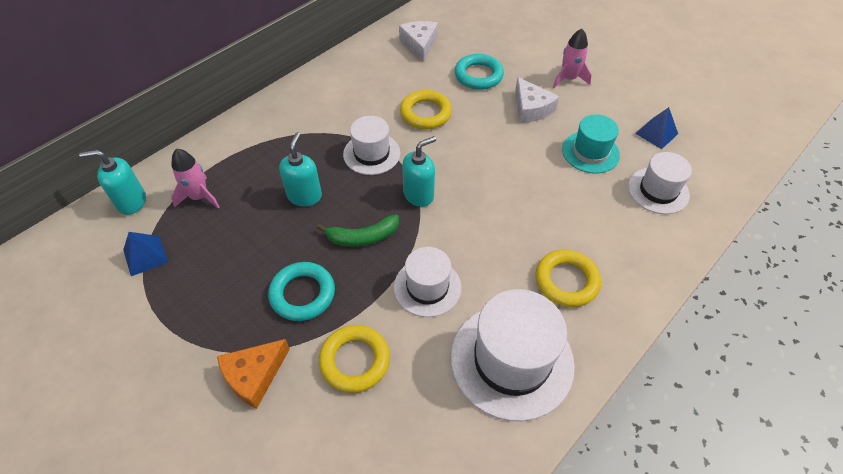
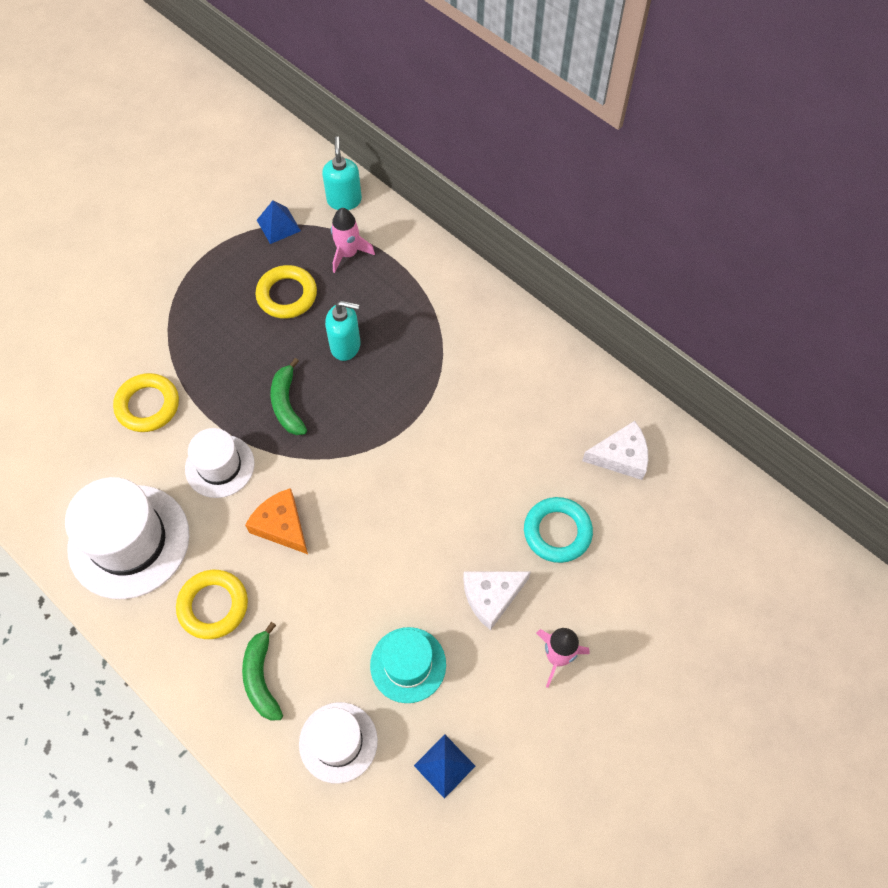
camera: 90 degrees right, 10 degrees up
orange cheese [217,339,290,409] -> orange cheese moved to [245,488,308,554]
turquoise ring [268,262,335,321] -> none
white hat [343,116,400,175] -> none
yellow ring [400,90,452,129] -> yellow ring moved to [255,265,317,319]
turquoise soap dispenser [402,136,436,207] -> none
none -> green banana [242,622,283,721]

